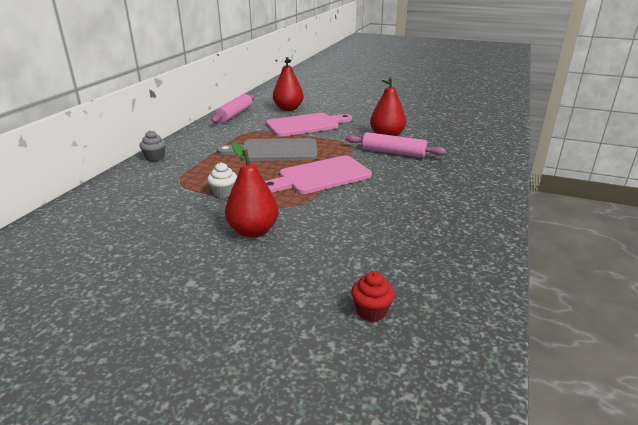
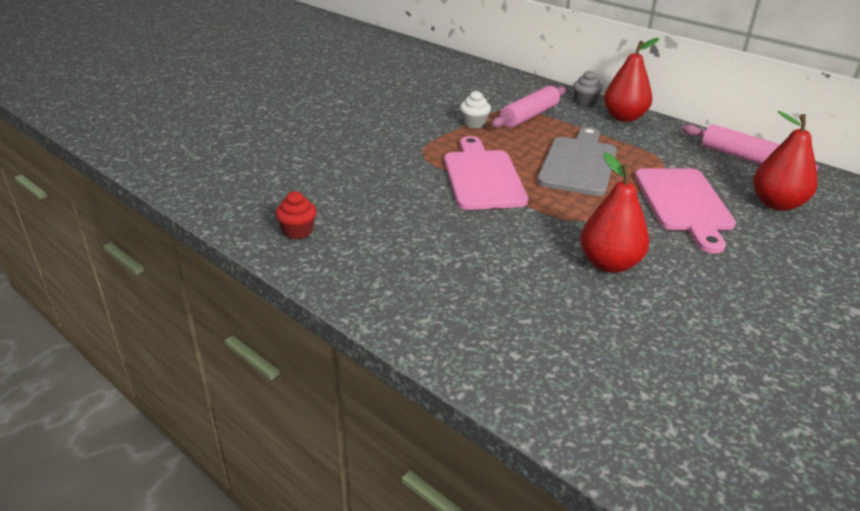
camera: 110 degrees right, 5 degrees up
red pear [225,142,279,237] -> red pear moved to [604,38,659,122]
pink rolling pin [346,132,446,158] -> pink rolling pin moved to [491,86,566,128]
red cupcake [351,271,395,322] -> red cupcake moved to [275,191,317,239]

